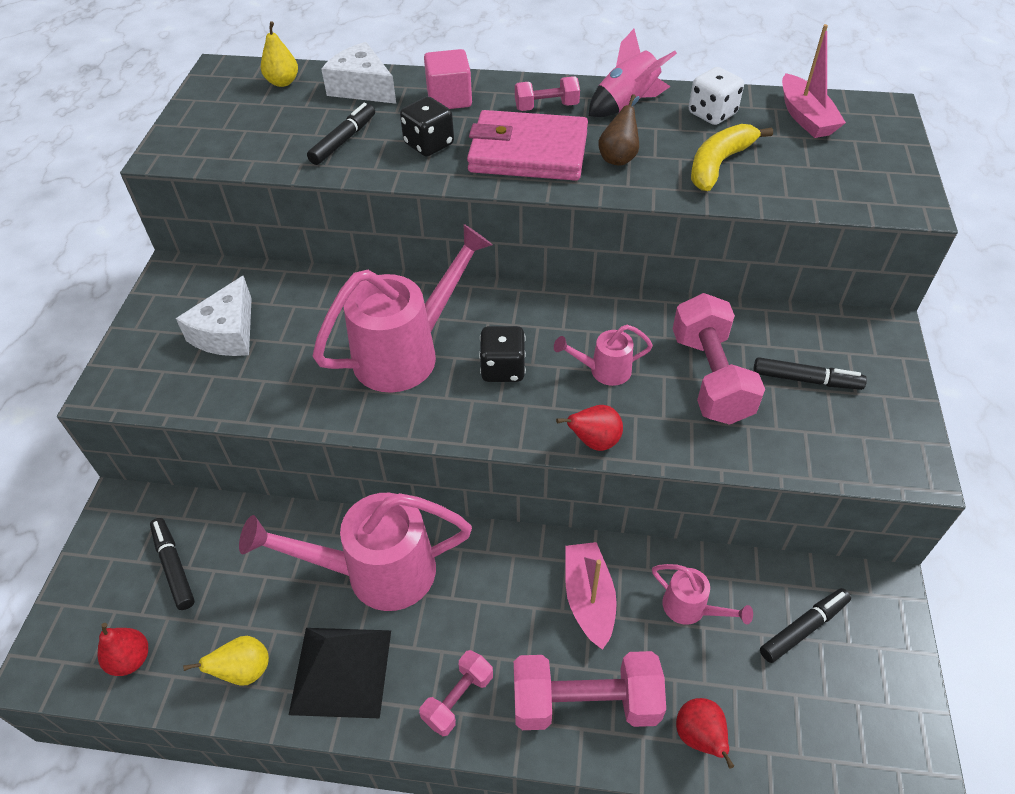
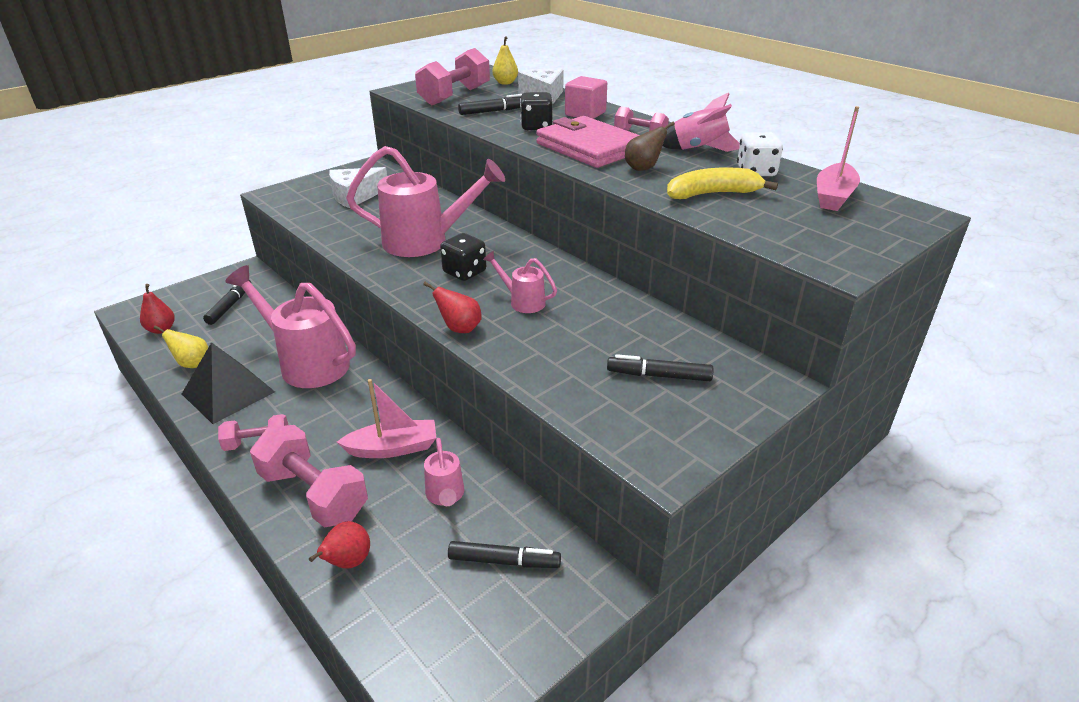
camera: 40 degrees right, 15 degrees down
pink boat [565,542,617,650] -> pink boat turned 45 degrees clockwise [337,379,436,458]
pink dumbbell [673,293,765,425] -> pink dumbbell moved to [415,48,490,106]
black marker [753,357,867,390] -> black marker turned 135 degrees clockwise [607,354,714,381]

